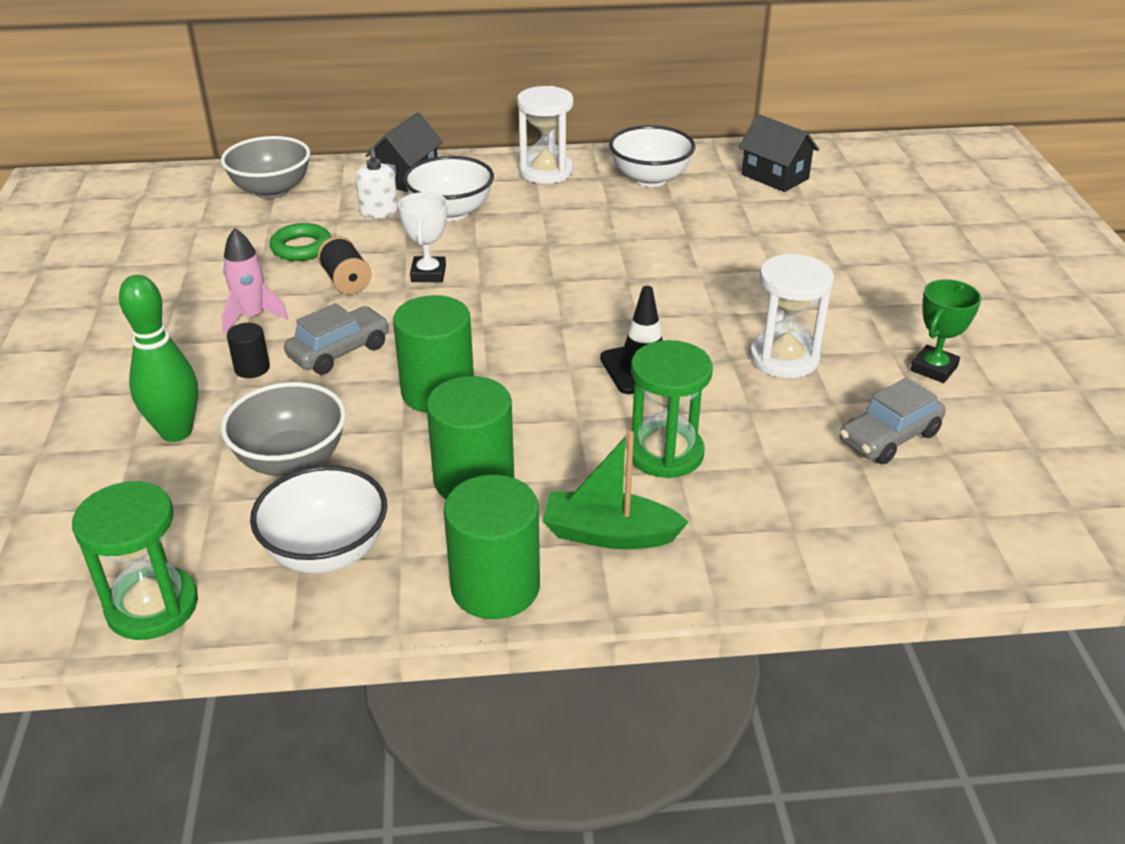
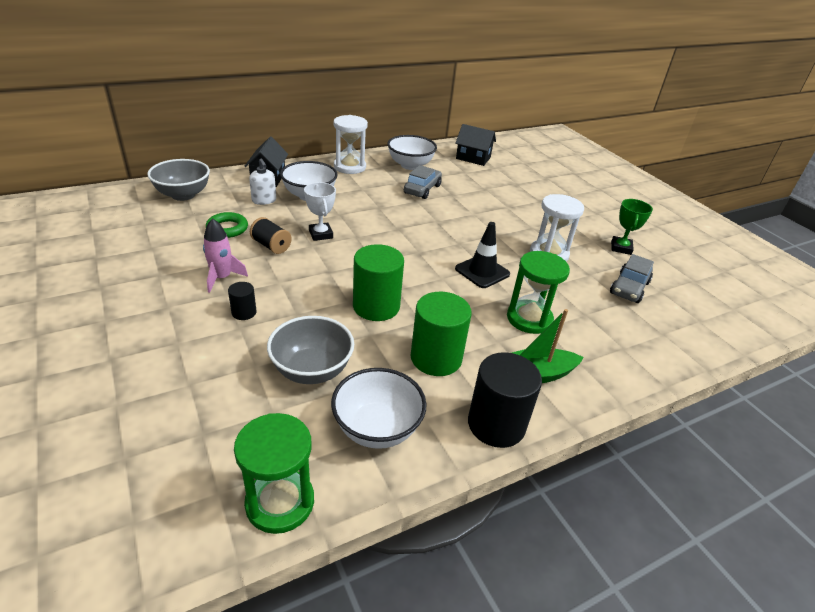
camera: 25 degrees left, 0 degrees up
green bowling pin [119,275,198,442] -> none
grey car [284,303,390,375] -> grey car moved to [404,165,442,199]
green cylinder [444,475,540,619] -> black cylinder [468,352,542,448]

